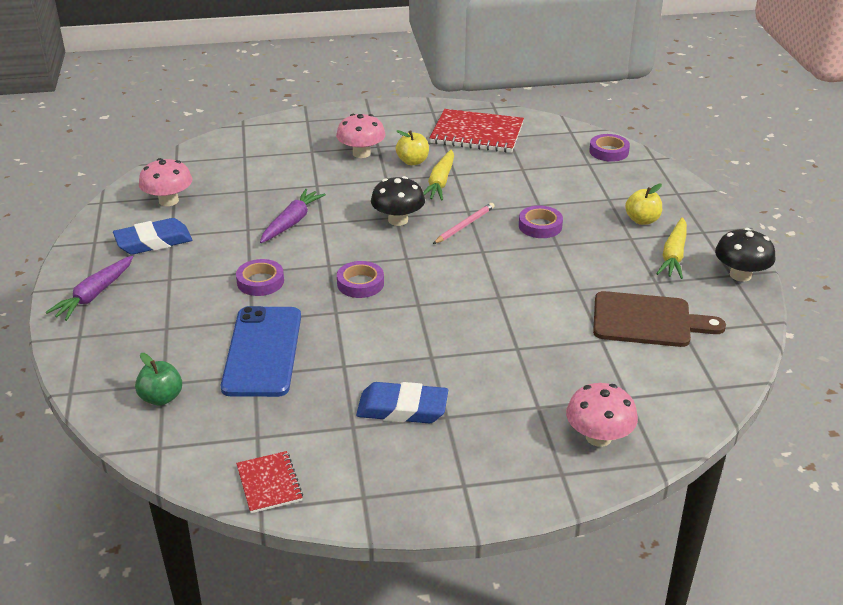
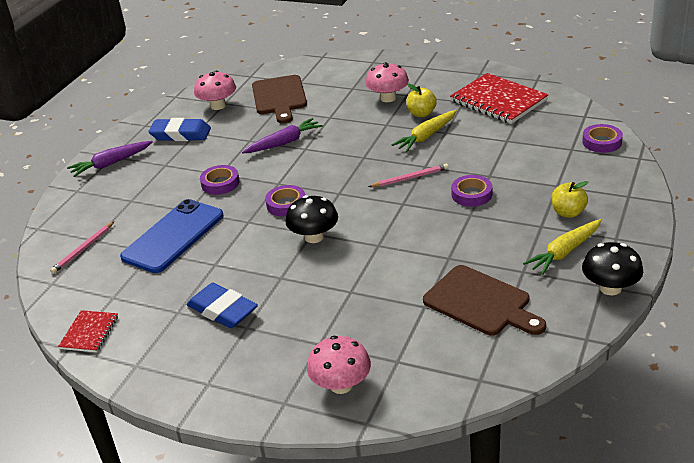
camera: 35 degrees right, 0 degrees up
green apple [135,353,182,406] -> pink pencil [50,221,115,274]
black mushroom [371,176,425,226] -> black mushroom moved to [286,195,338,243]
none -> brown cutting board [252,75,307,124]

